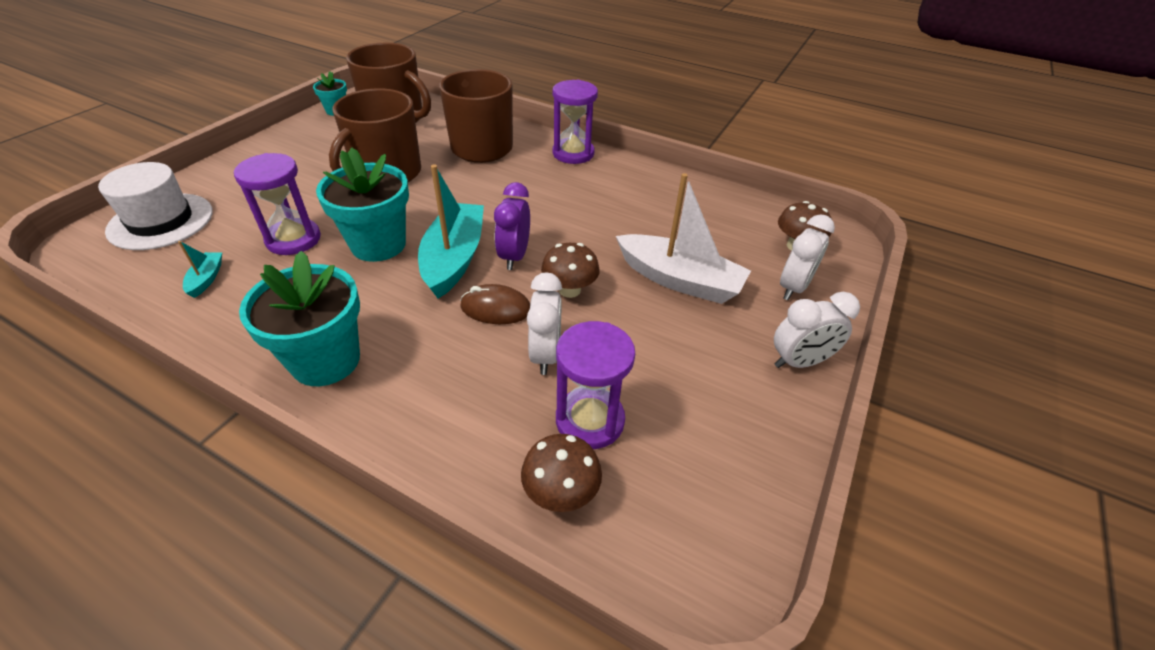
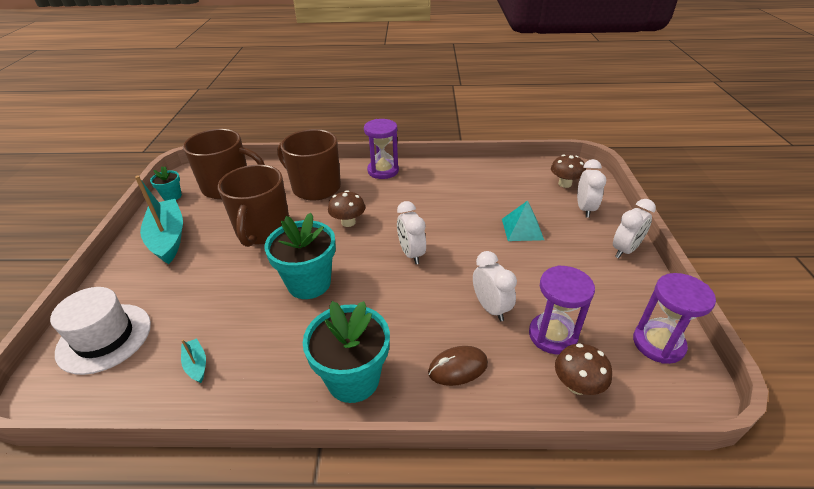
camera: 25 degrees left, 5 degrees down
purple hourglass [234,153,321,255] -> purple hourglass moved to [633,273,716,364]
turquoise boat [418,164,484,299] -> turquoise boat moved to [135,176,183,264]
brown mouse [460,284,530,324] -> brown mouse moved to [428,346,488,386]
purple clock [494,182,530,270] -> white clock [397,201,426,264]
brown mushroom [541,243,600,298] -> brown mushroom moved to [328,190,365,227]
white boat [616,173,751,304] -> turquoise pyramid [502,201,544,241]

